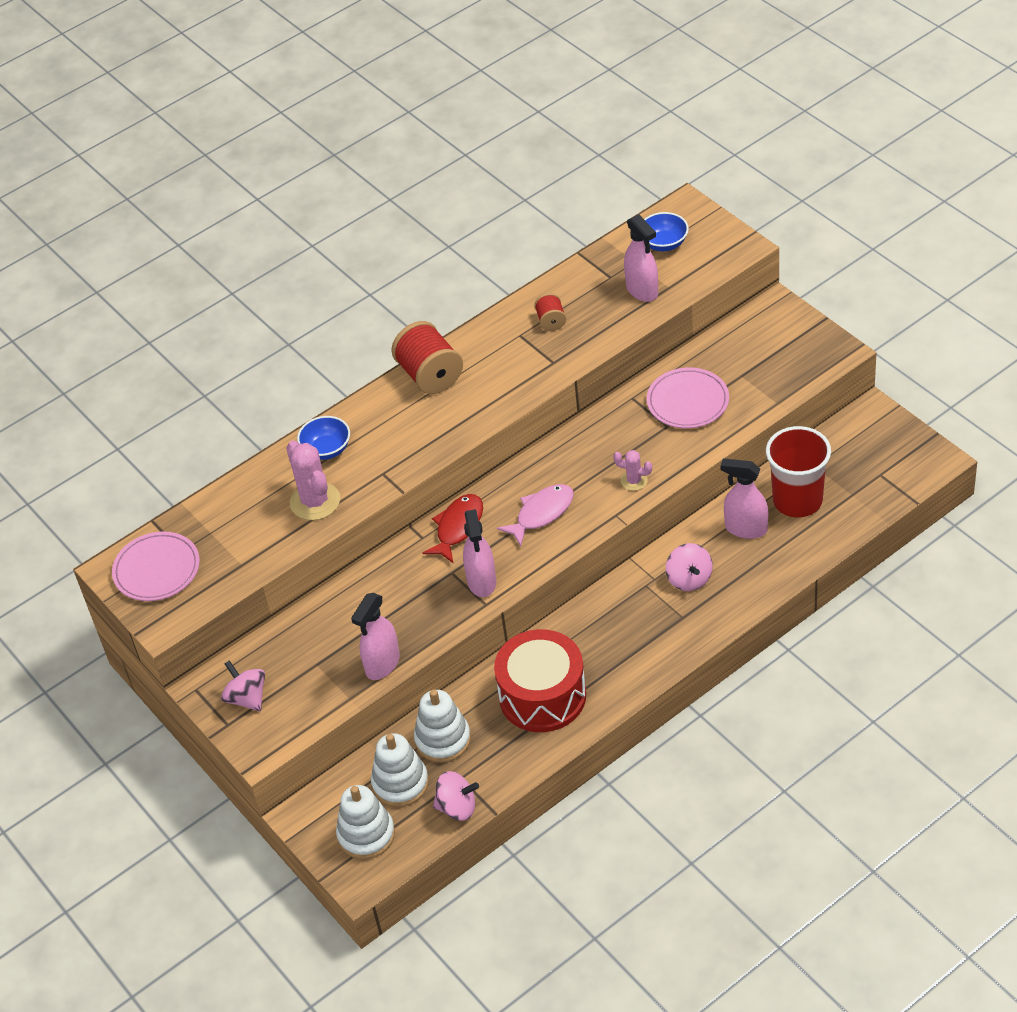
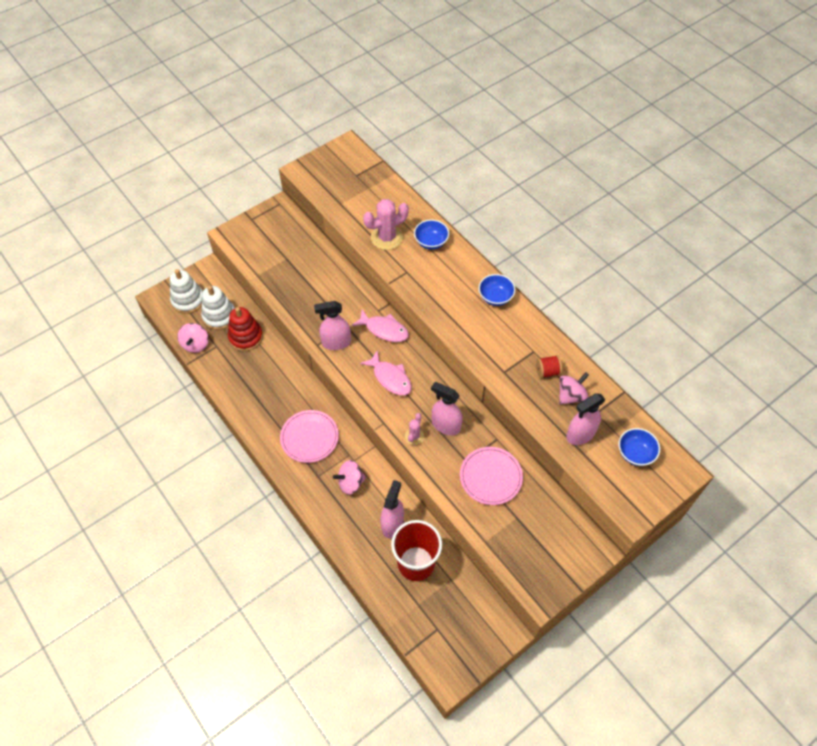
camera: 85 degrees right, 10 degrees up
pink plate [112,531,200,601] -> pink plate moved to [280,410,339,463]
pink spinning top [221,660,265,711] -> pink spinning top moved to [559,372,589,405]
pink spray bottle [351,593,400,680] -> pink spray bottle moved to [431,382,462,435]
red spool [391,321,463,394] -> blue bowl [478,274,516,306]
white stacking toy [414,690,471,763] -> red stacking toy [228,307,263,351]
red fish [423,494,483,564] -> pink fish [351,309,409,342]
red drum [494,629,586,732] -> none

